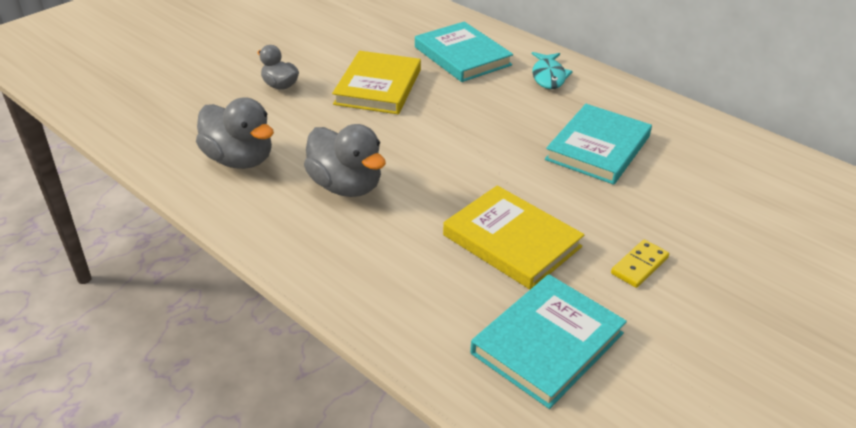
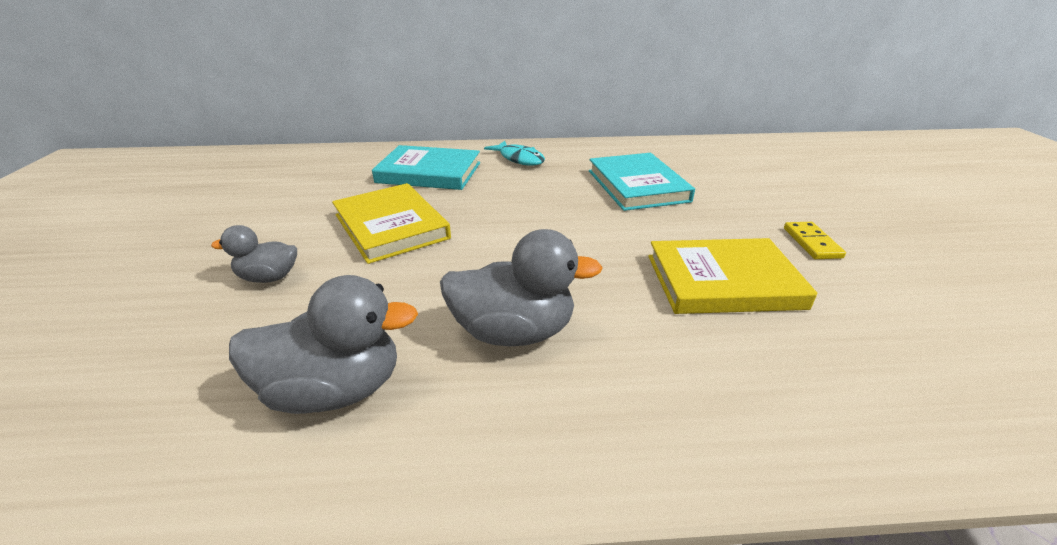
camera: 45 degrees left, 5 degrees down
turquoise book [470,274,627,409] -> none

